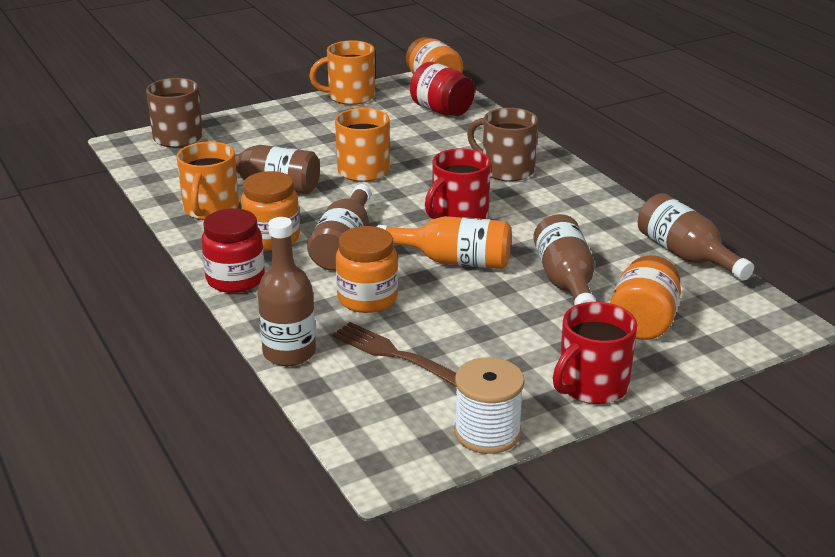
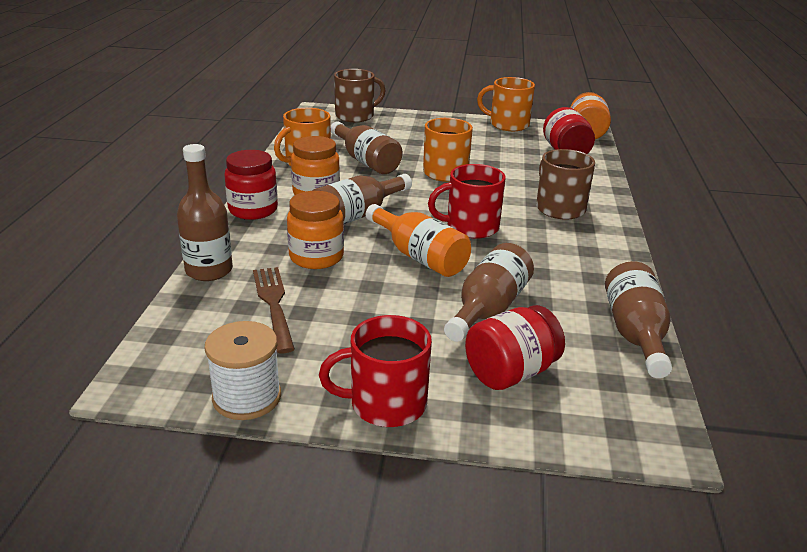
camera: 35 degrees right, 0 degrees up
orange jar [610,255,681,340] -> red jar [465,305,565,390]

